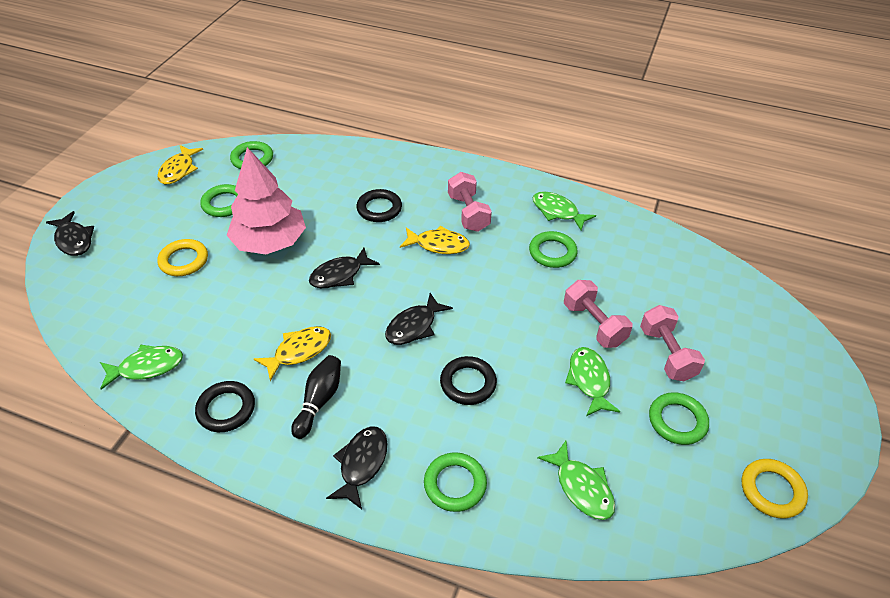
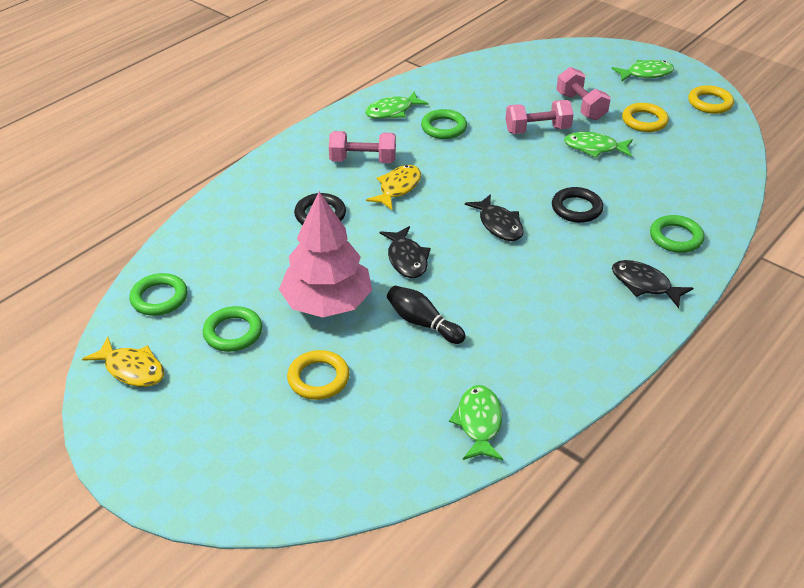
camera: 70 degrees left, 5 degrees down
black fish [46,211,94,256] -> none
black ring [195,381,255,432] -> none
yellow fish [254,326,331,381] -> none
black bowling pin [291,355,341,439] -> black bowling pin moved to [387,286,466,344]
green fish [537,441,615,520] -> green fish moved to [612,60,674,81]
pink dumbbell [640,305,705,381] -> pink dumbbell turned 60 degrees clockwise [556,67,611,120]
green ring [649,392,709,445] -> yellow ring [622,103,669,132]

